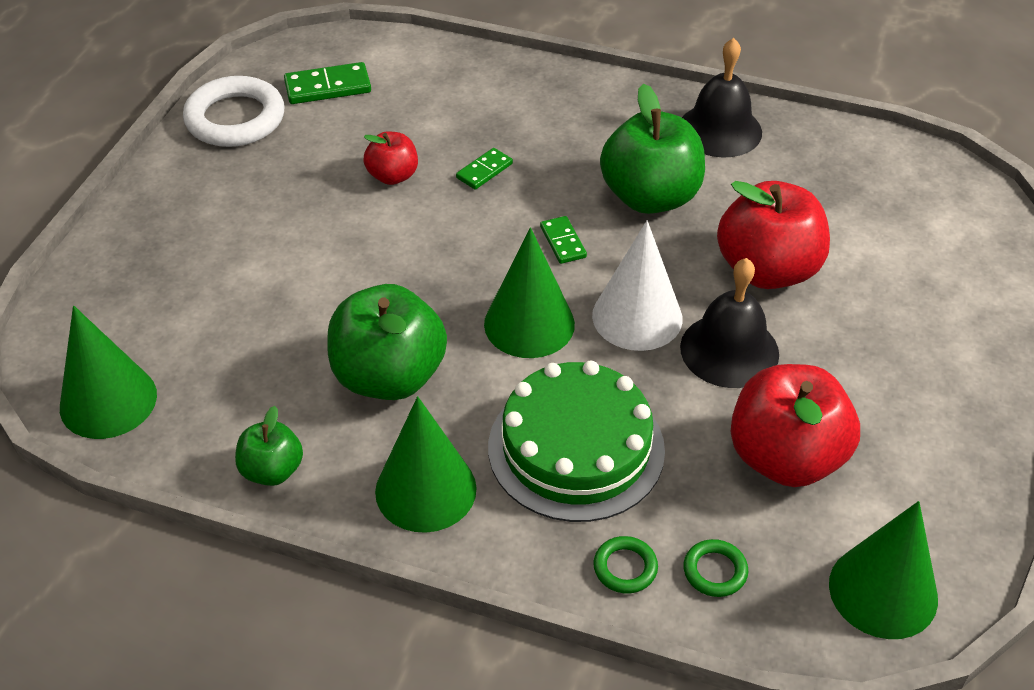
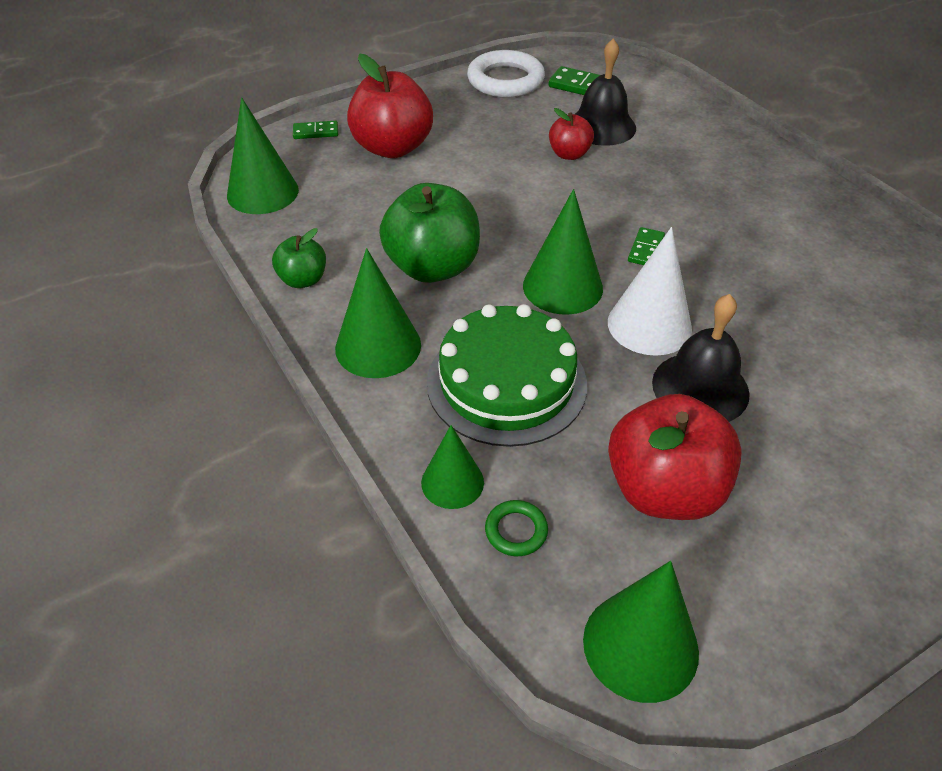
camera: 40 degrees right, 0 degrees up
green domino [456,148,513,190] -> green domino moved to [293,121,338,139]
green ring [593,536,658,593] -> green cone [421,425,484,509]
green apple [600,84,705,214] -> none
black bell [682,38,762,158] -> black bell moved to [575,38,636,146]
red apple [717,181,830,289] -> red apple moved to [347,54,433,158]

